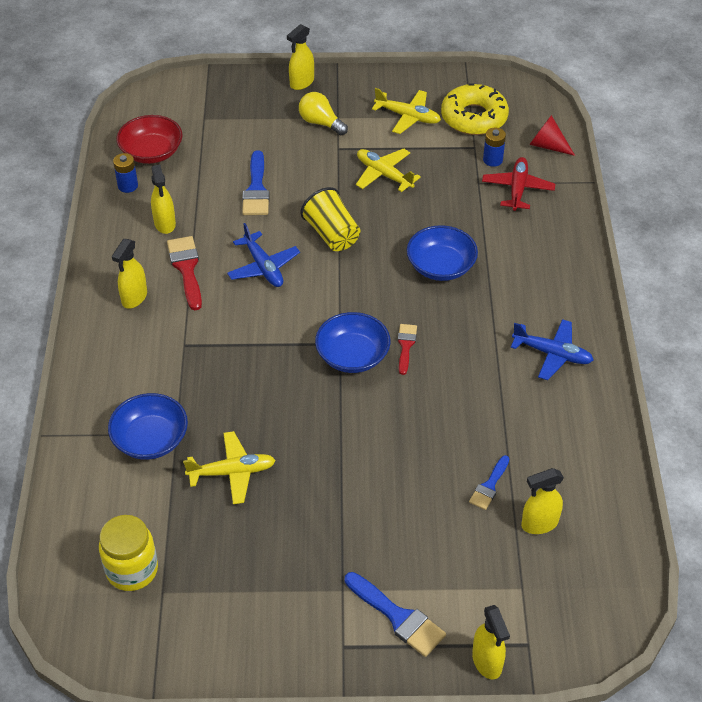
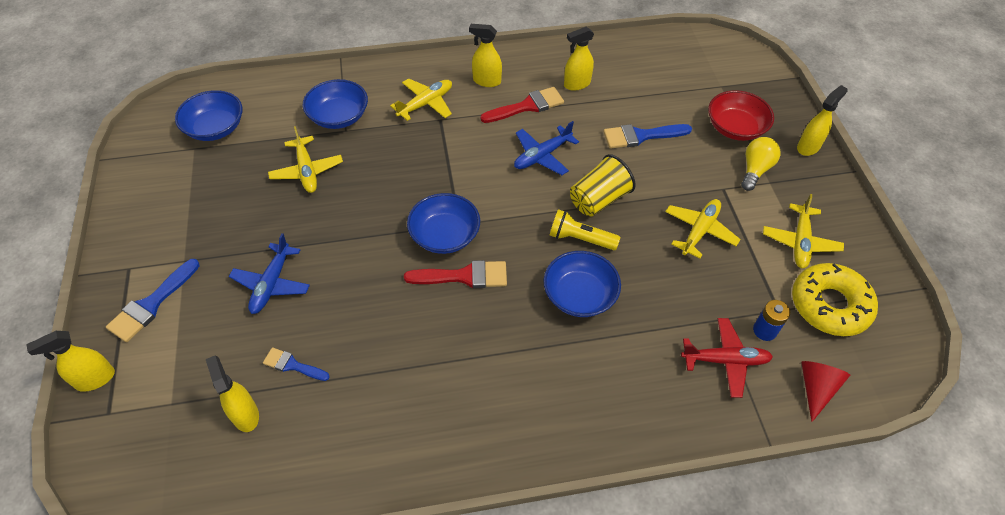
camera: 80 degrees right, 5 degrees up
yellow jar [99,515,158,591] -> blue bowl [175,90,242,141]
blue battery [113,153,138,193] -> none
red bowl [116,115,182,164] -> red bowl moved to [708,90,774,141]
yellow spray bottle [287,24,314,90] -> yellow spray bottle turned 105 degrees clockwise [797,85,848,156]
red brush [398,324,417,375] -> red brush [404,260,507,288], size x1.61
blue plane [511,319,593,380] -> blue plane moved to [229,233,310,314]
none -> yellow plane [390,78,452,121]
none -> yellow flashlight [550,209,620,250]

